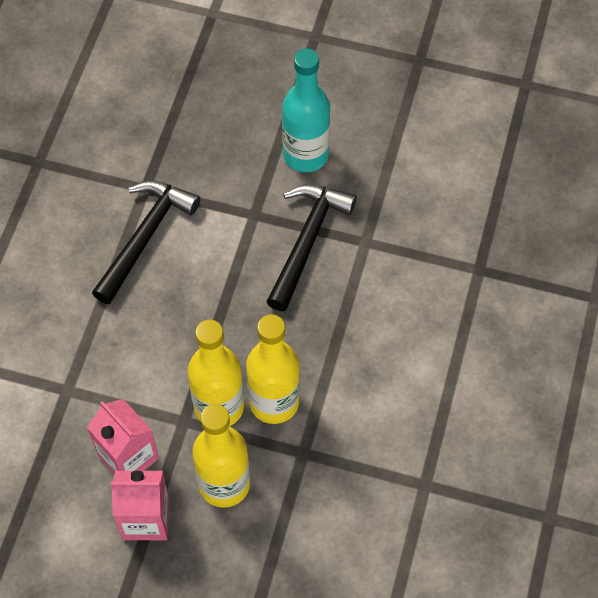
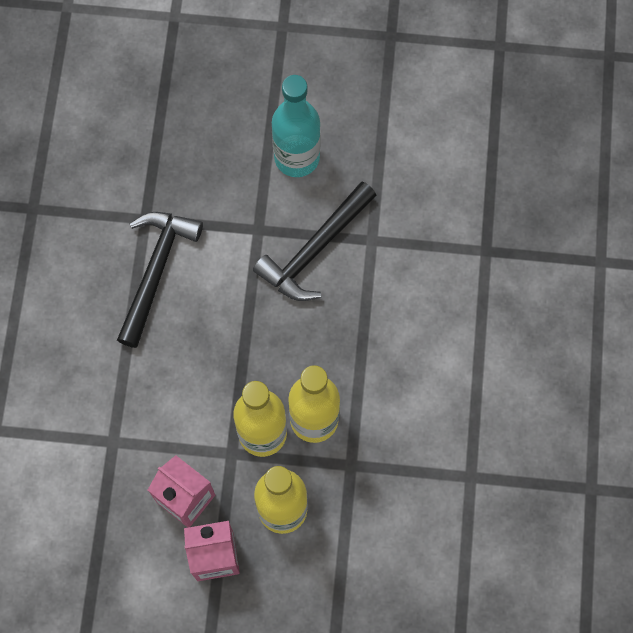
camera: 10 degrees left, 10 degrees up
black hammer [266,184,357,311] -> black hammer turned 150 degrees counterclockwise [253,181,377,301]

